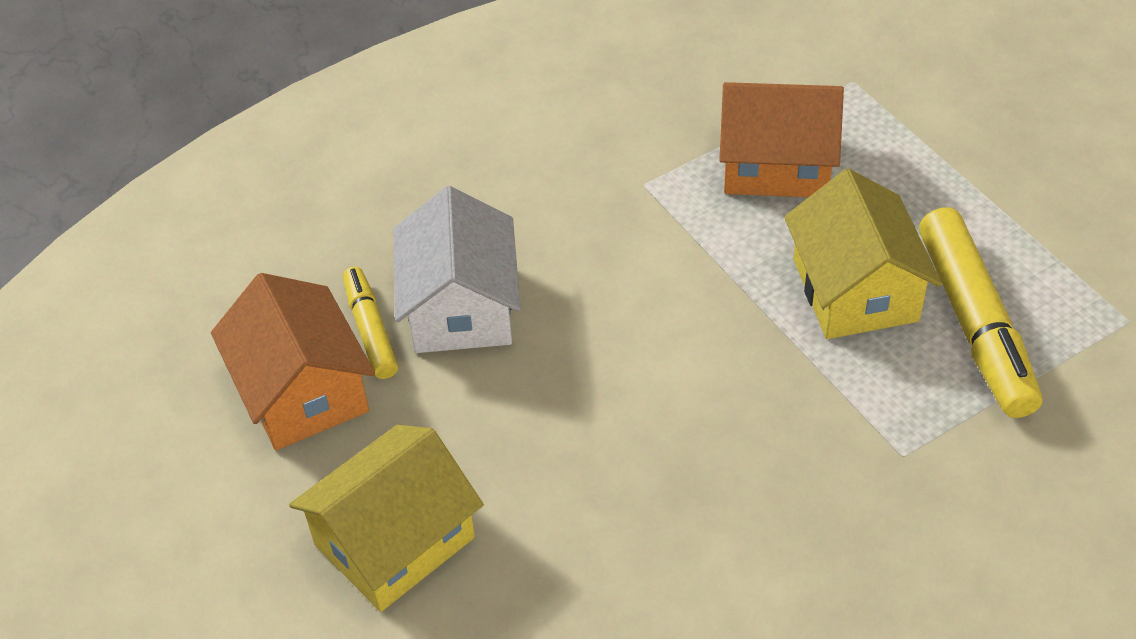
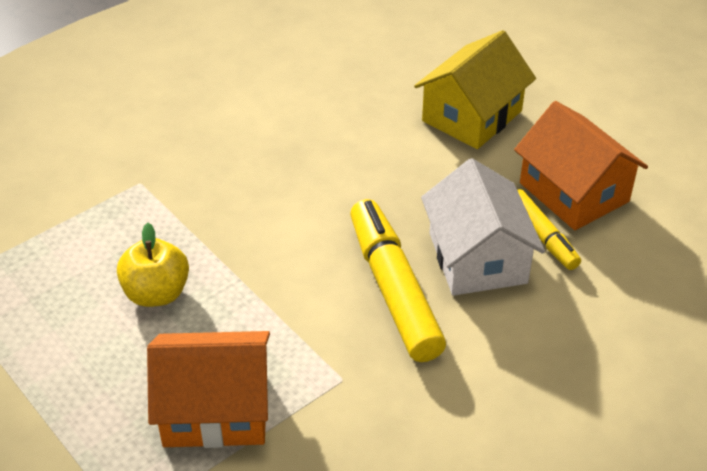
camera: 170 degrees right, 5 degrees down
yellow house [784,168,942,339] -> yellow apple [117,223,189,307]
yellow marker [919,207,1042,418] -> yellow marker moved to [350,199,446,362]

